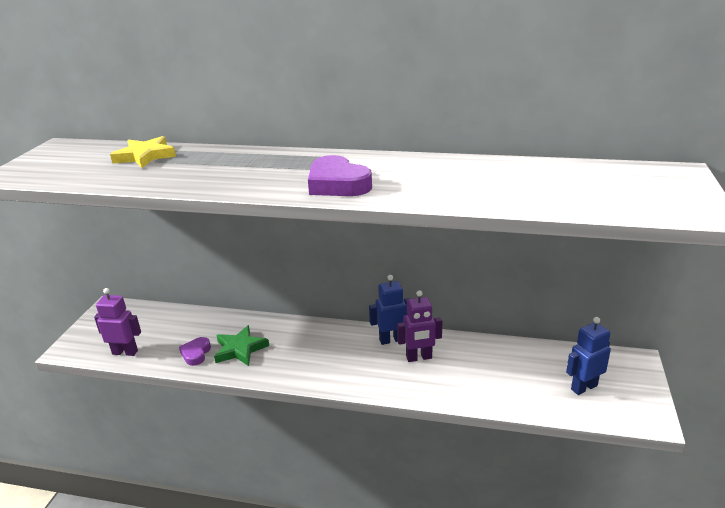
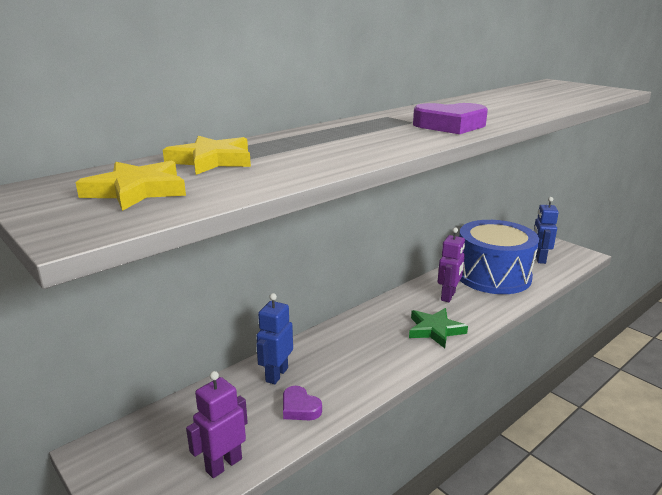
camera: 55 degrees left, 5 degrees down
green star [214,325,269,366] -> green star moved to [409,308,468,348]
blue robot [369,275,410,345] -> blue robot moved to [256,293,293,385]
none -> yellow star [76,161,186,211]
none -> blue drum [459,220,539,294]

